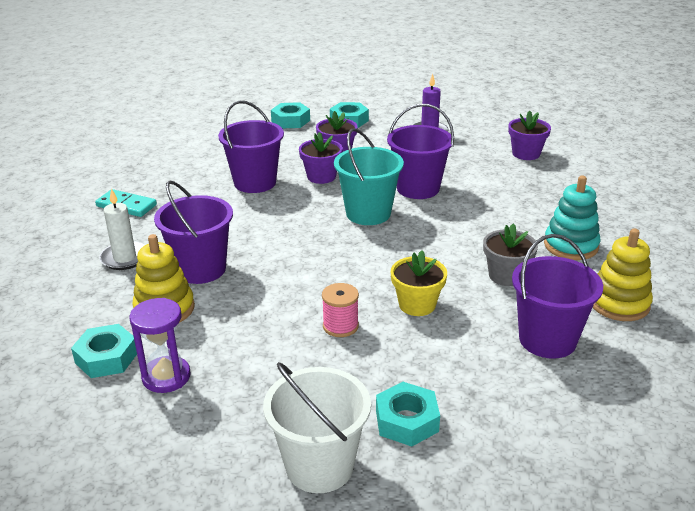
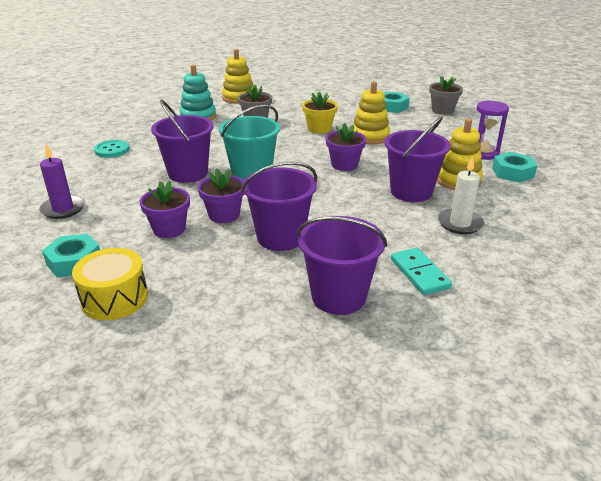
camera: 135 degrees left, 0 degrees up
white bucket [263,362,371,493] -> grey flower pot [429,76,463,115]
turquoise nut [271,102,310,128] -> yellow drum [72,248,148,320]
pink spool [322,283,359,337] -> yellow stacking toy [353,81,390,144]
purple flower pot [508,110,551,160] -> purple flower pot moved to [326,123,366,171]
purple bucket [512,234,603,359] -> purple bucket moved to [297,216,387,315]
none -> turquoise button [94,140,130,158]

